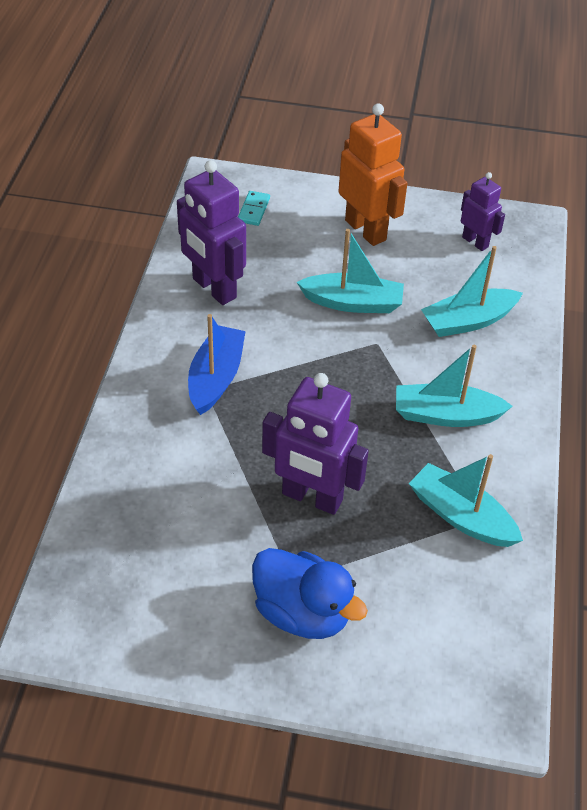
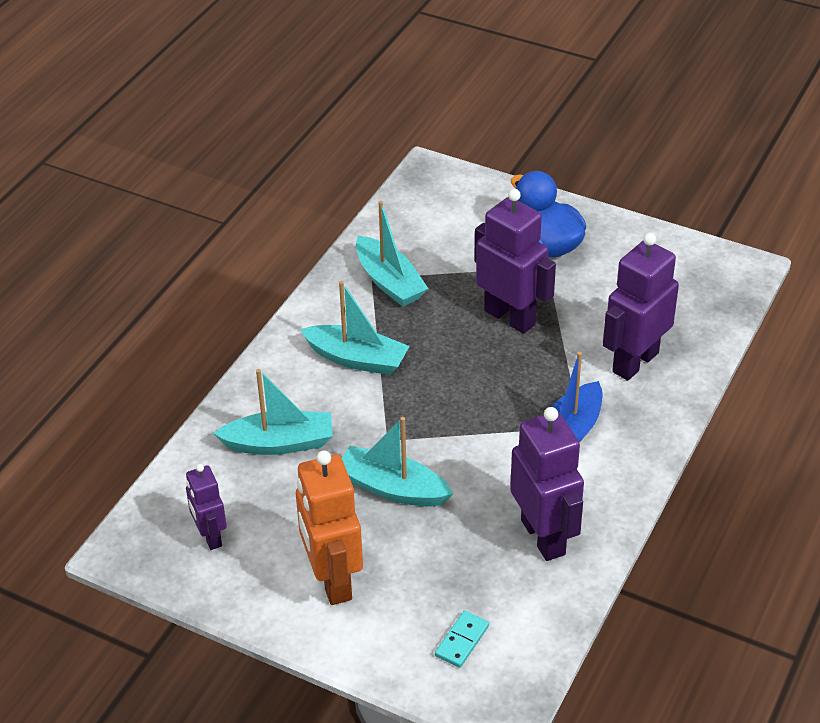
camera: 160 degrees left, 5 degrees down
none -> purple robot [603,233,679,381]

